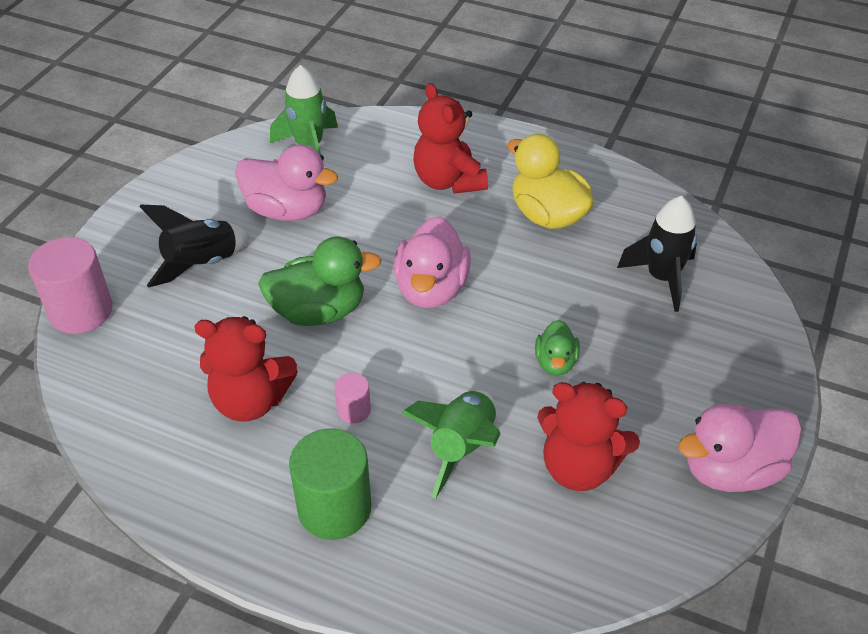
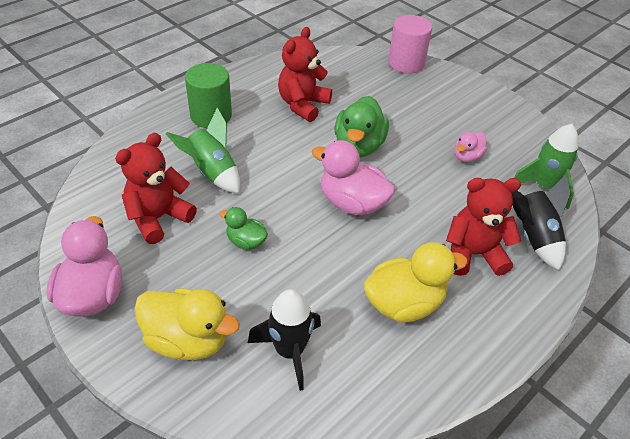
camera: 110 degrees right, 0 degrees up
black rocket [139,205,250,288] -> black rocket moved to [512,175,571,270]
pink duck [235,144,338,221] -> pink duck [455,132,487,162], size x0.55
pink cylinder [334,373,371,423] -> none
none -> yellow duck [134,288,240,360]

